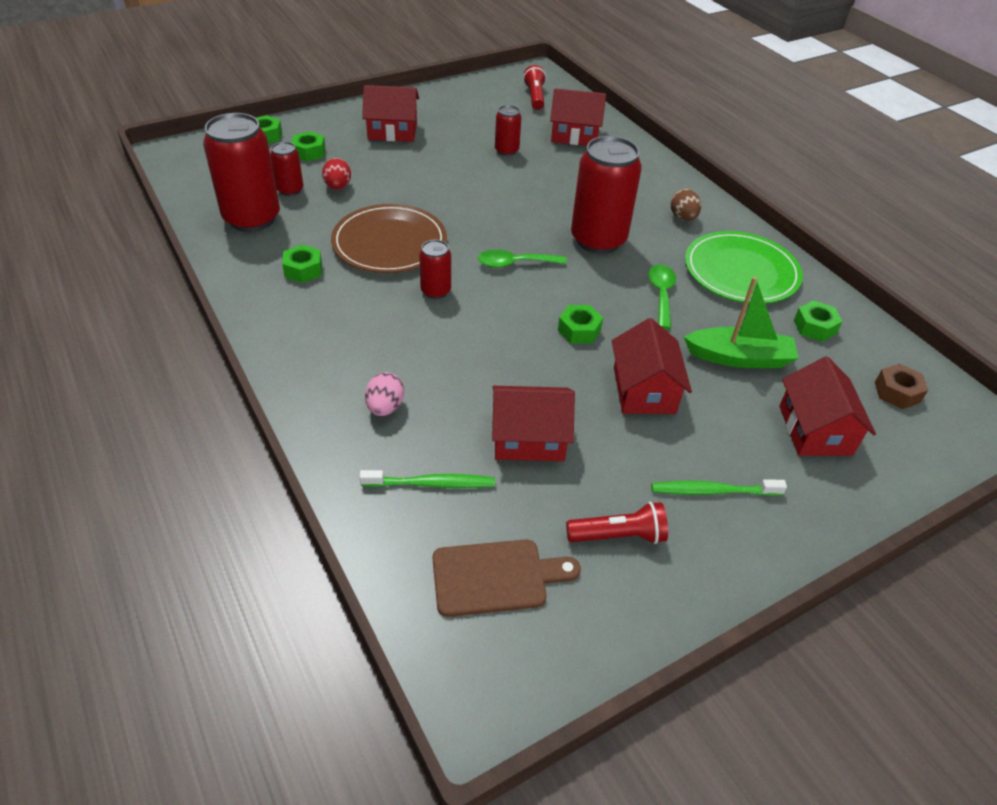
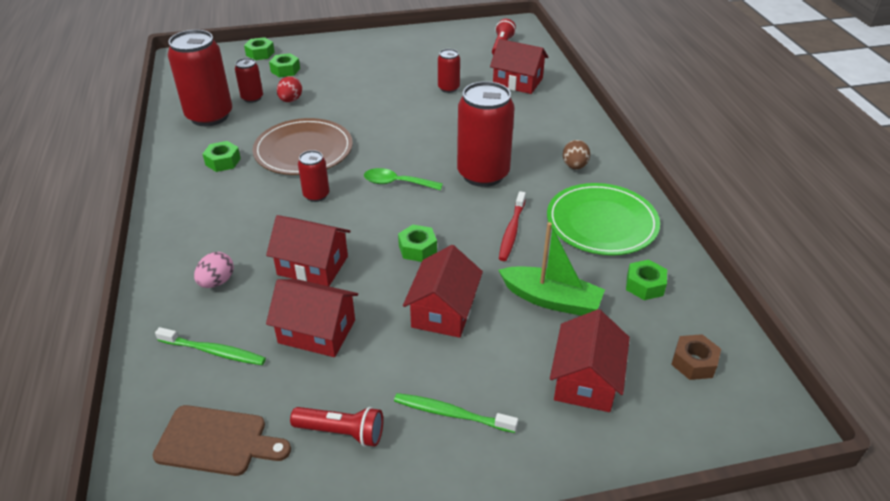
camera: 20 degrees right, 5 degrees down
red house [362,85,419,142] -> red house moved to [266,215,351,286]
green spoon [648,265,676,329] -> red toothbrush [499,191,526,261]

